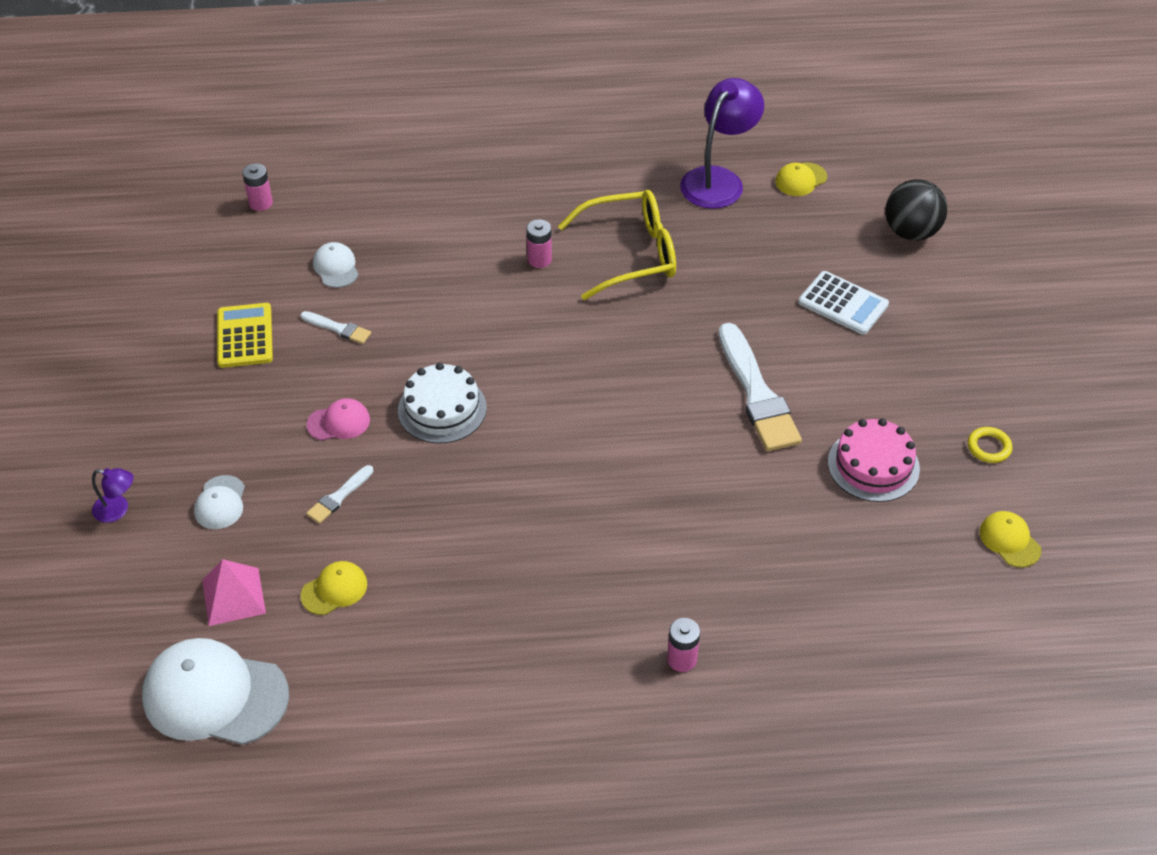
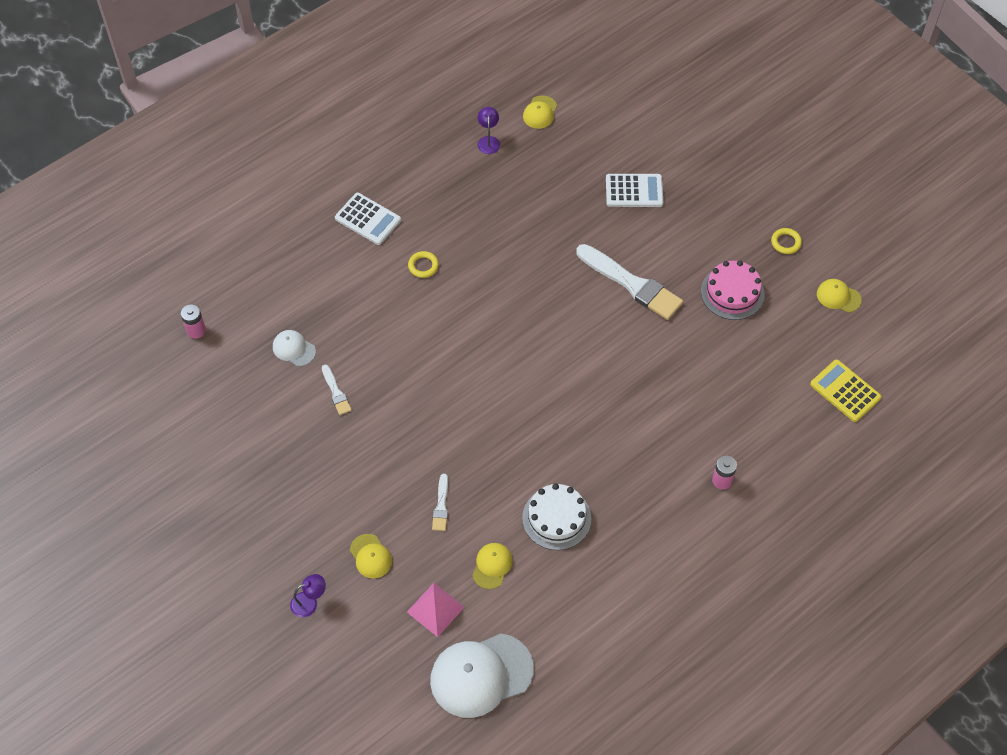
camera: 35 degrees left, 10 degrees up
white cap [194,475,245,529] -> yellow cap [350,534,392,579]
yellow calculator [217,303,273,368] -> yellow calculator moved to [810,359,882,422]
white brush [301,311,371,344] -> white brush turned 75 degrees clockwise [322,365,352,415]
pink cap [307,398,370,441] -> none
white cake [398,363,487,444] -> white cake moved to [522,483,591,550]
pink battery [526,219,552,268] -> yellow ring [408,251,439,278]
yellow glasses [558,190,676,300] -> none
purple lamp [680,78,764,209] -> purple lamp [478,107,500,154], size x0.47
black ball [885,179,948,241] -> none
none -> white calculator [335,193,401,245]

